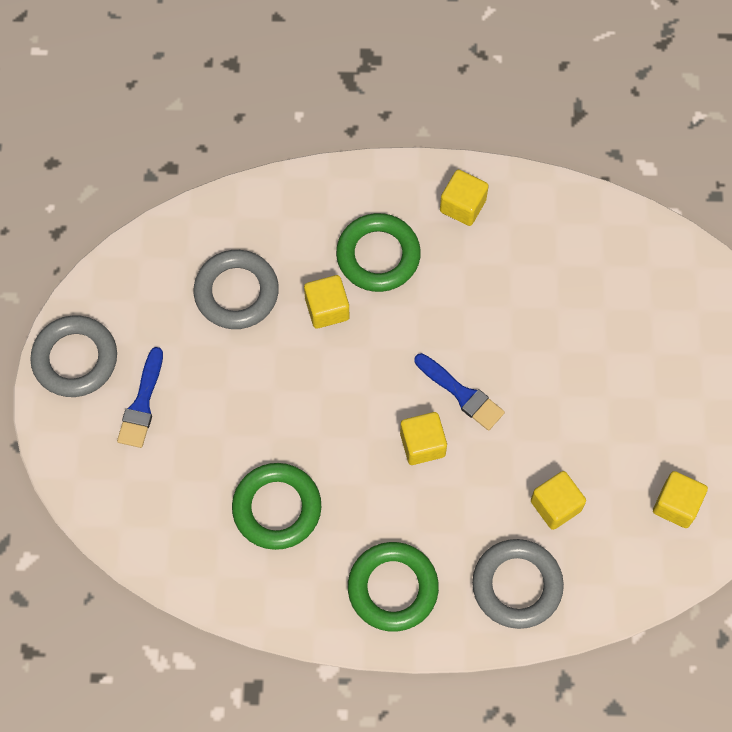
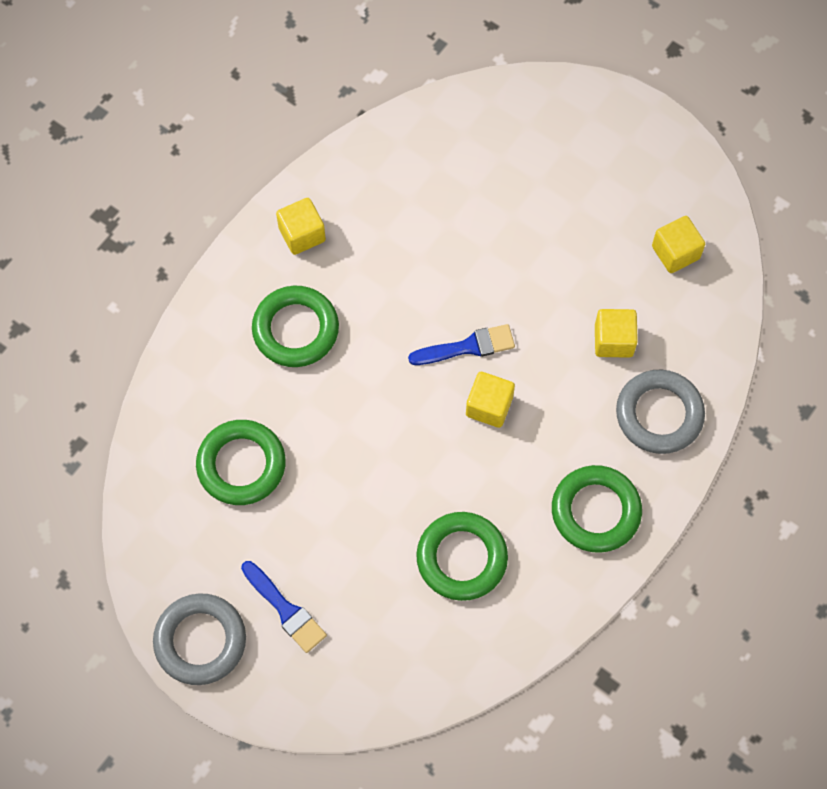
camera: 55 degrees left, 0 degrees up
grey ring [194,250,279,329] -> green ring [196,420,286,505]
yellow cube [304,275,349,329] -> none

